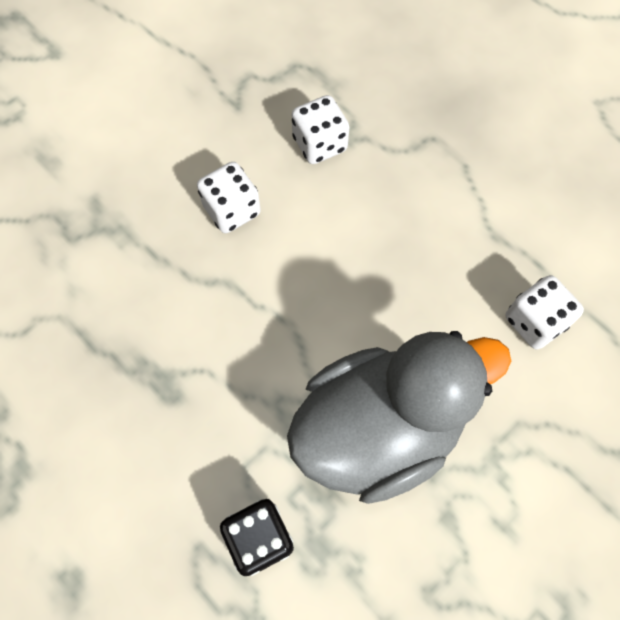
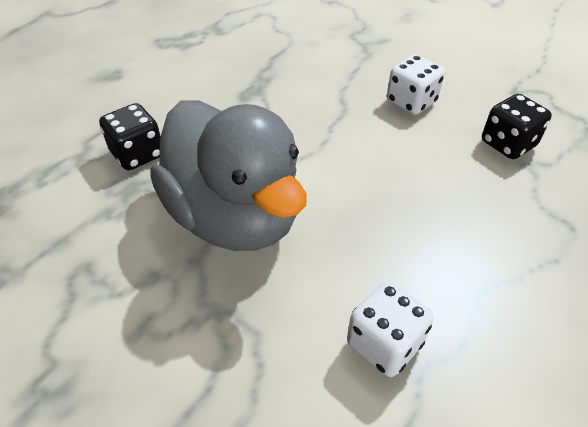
camera: 80 degrees right, 20 degrees down
white dice [292,95,349,164] -> black dice [482,94,552,159]

